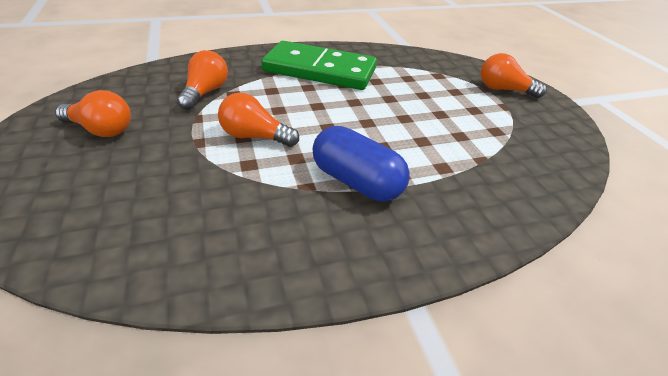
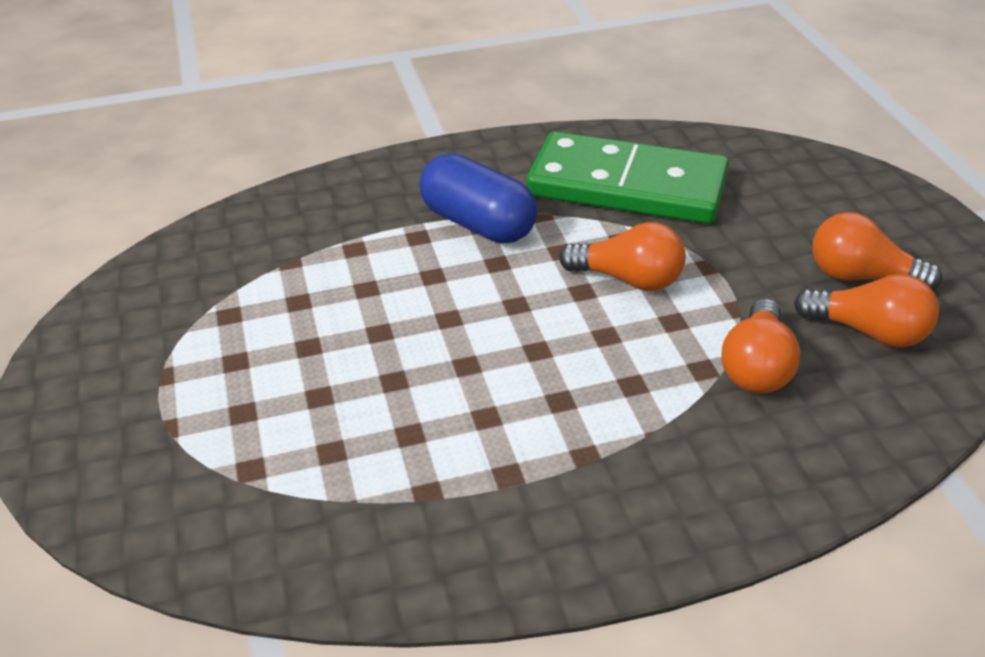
camera: 175 degrees left, 0 degrees up
green domino [261,41,377,90] -> green domino moved to [526,131,729,224]
orange light bulb [481,53,546,98] -> orange light bulb moved to [794,274,939,347]

